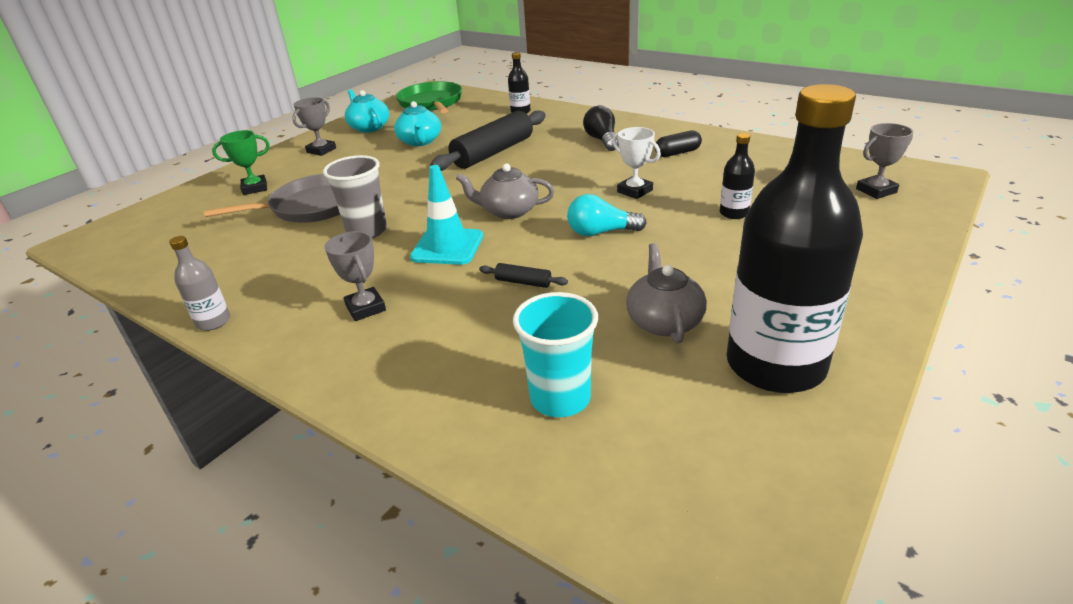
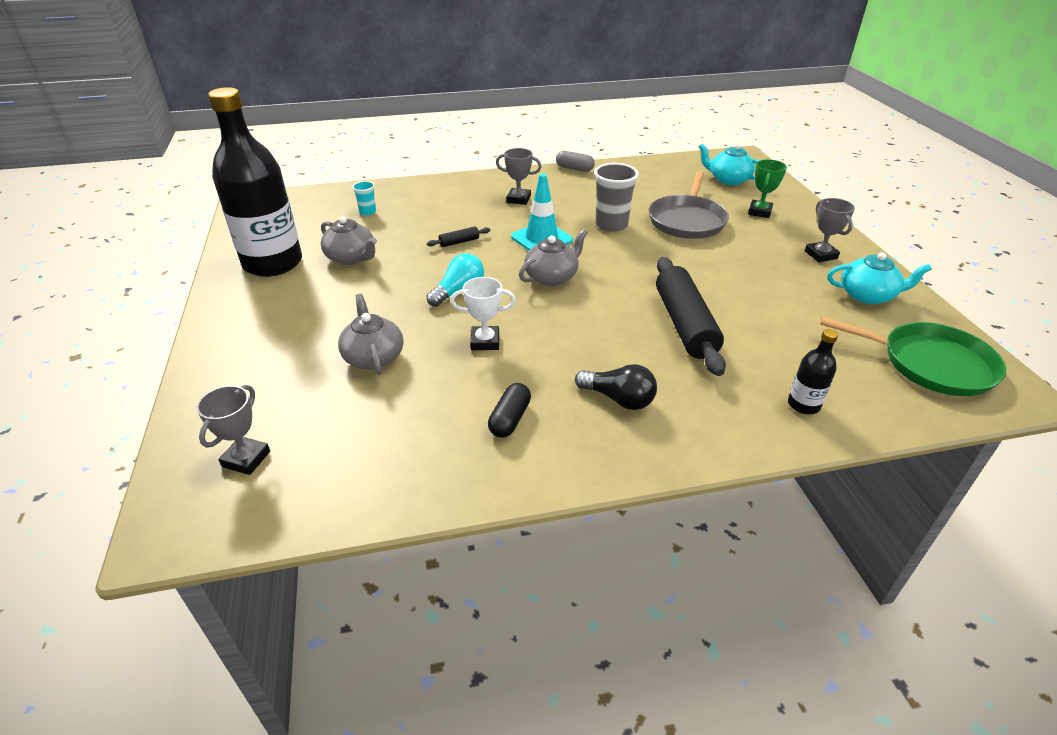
camera: 130 degrees right, 5 degrees up
grey bottle [169,236,230,331] -> grey capsule [556,151,595,172]
turquoise teapot [394,101,441,146] -> turquoise teapot moved to [699,144,759,185]
turquoise cup [513,292,598,417] -> turquoise cup [352,181,376,215], size x0.52
black bottle [720,133,755,219] -> grey teapot [338,294,403,375]

